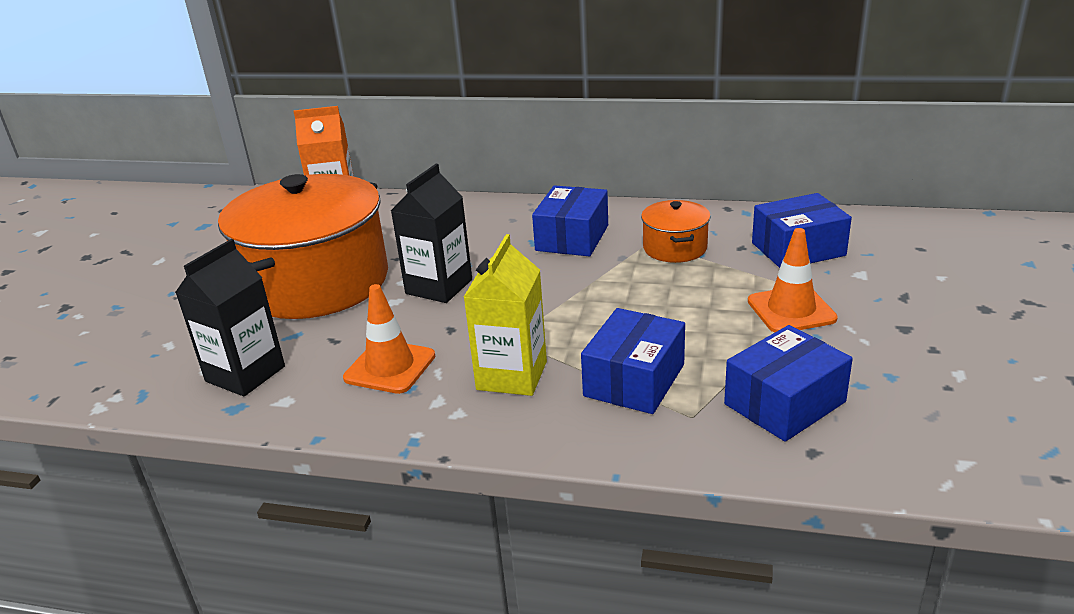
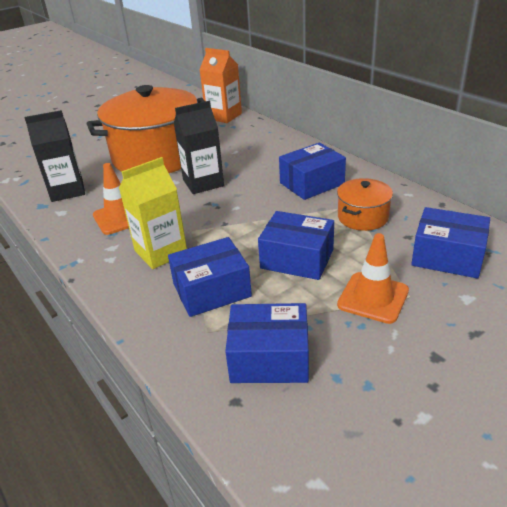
camera: 40 degrees right, 5 degrees up
none -> blue box [258,211,334,280]

